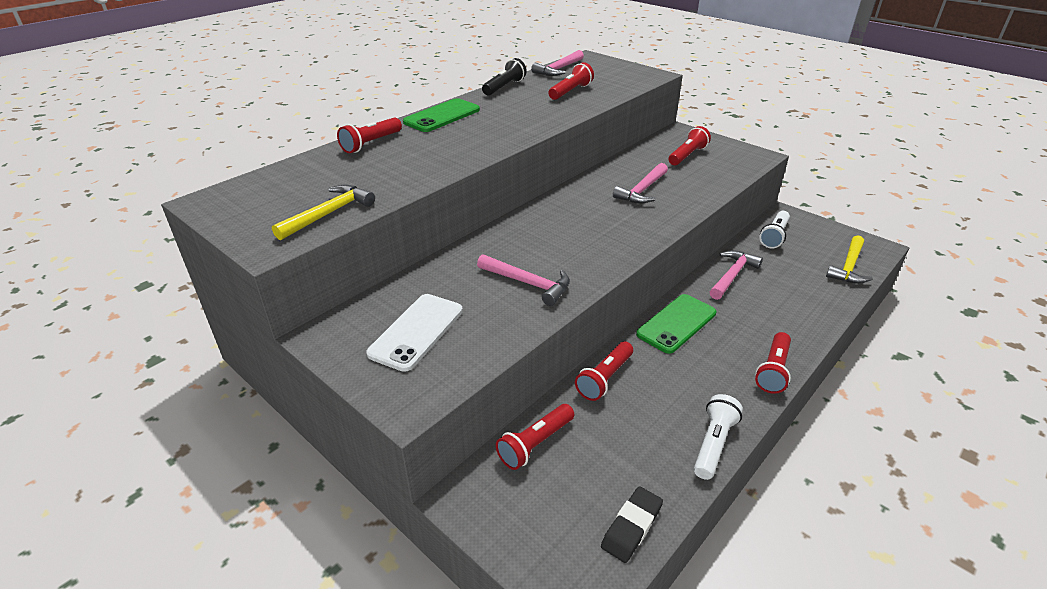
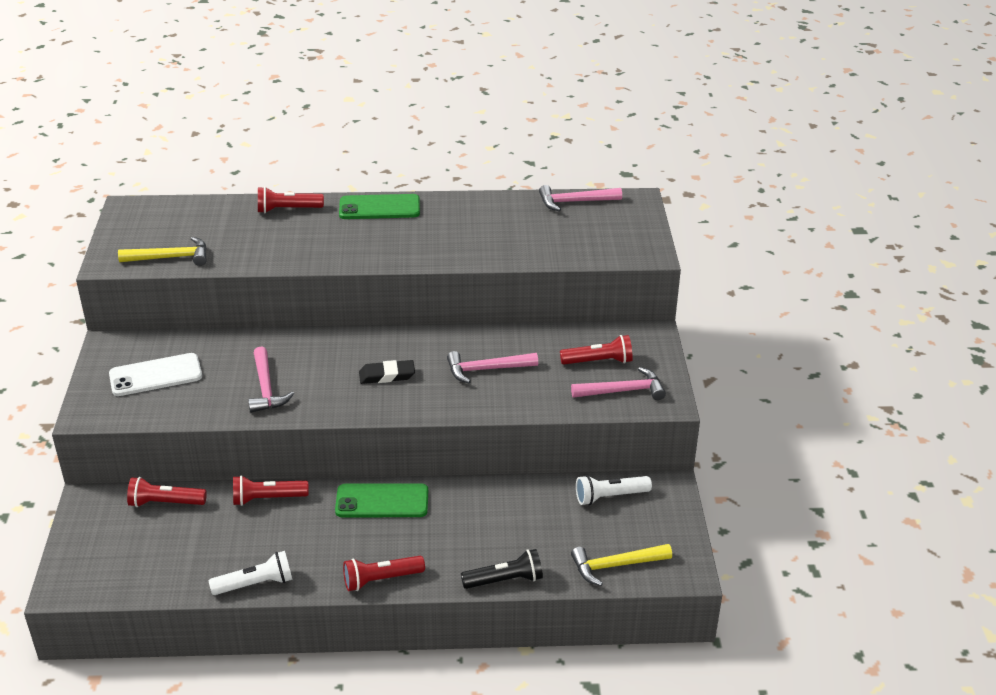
camera: 45 degrees right, 0 degrees up
black flashlight [482,58,527,95] -> black flashlight moved to [461,549,543,589]
red flashlight [549,62,594,100] -> none
black eraser [601,486,663,563] -> black eraser moved to [359,360,415,384]
pink hammer [710,250,763,300] -> pink hammer moved to [571,367,666,400]

